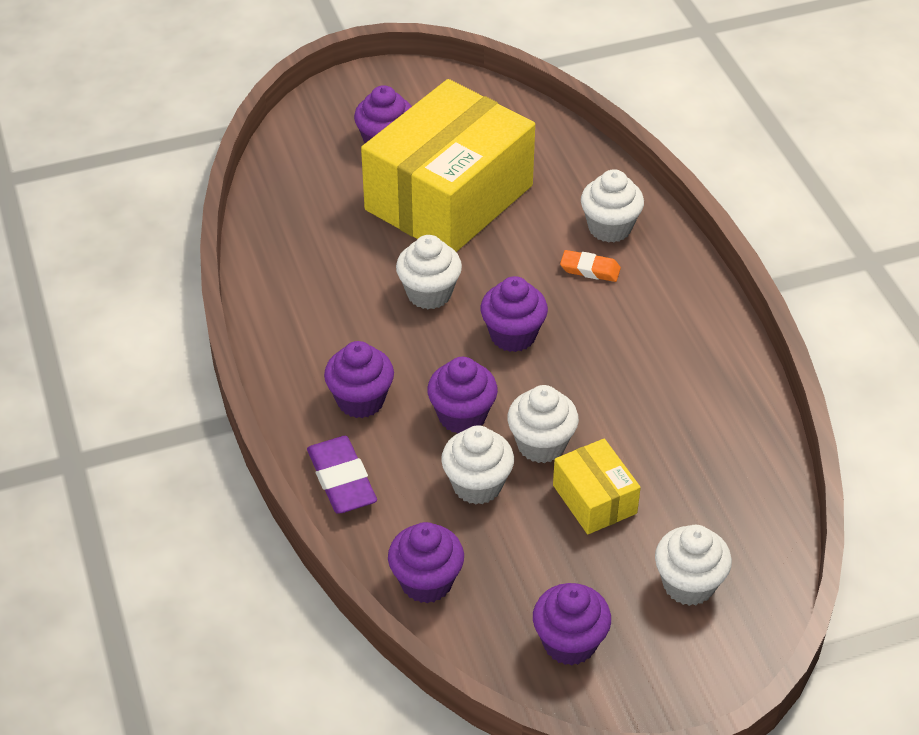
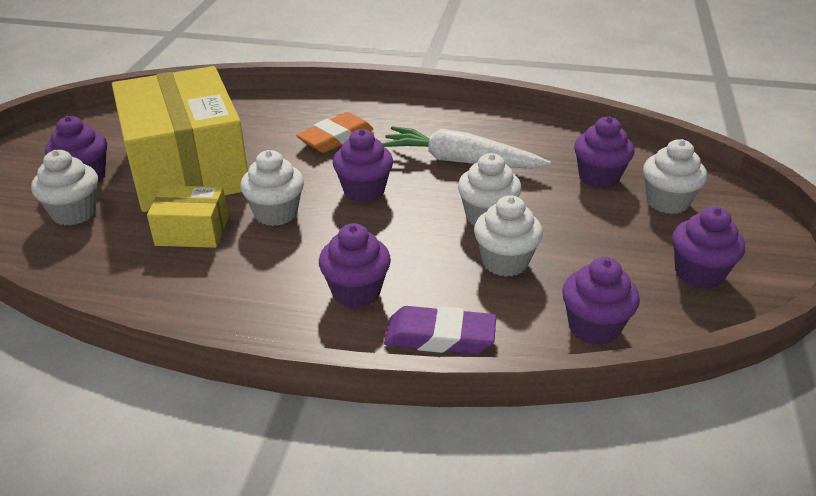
camera: 60 degrees left, 10 degrees down
purple cupcake [427,357,498,434] -> purple cupcake moved to [574,116,634,189]
yellow box [553,439,641,534] -> yellow box moved to [147,185,228,248]
orange eraser [560,250,621,282] -> orange eraser [296,112,373,153], size x1.59
white cupcake [581,169,644,243] -> white cupcake moved to [31,150,98,226]
none -> white carrot [382,126,551,169]

